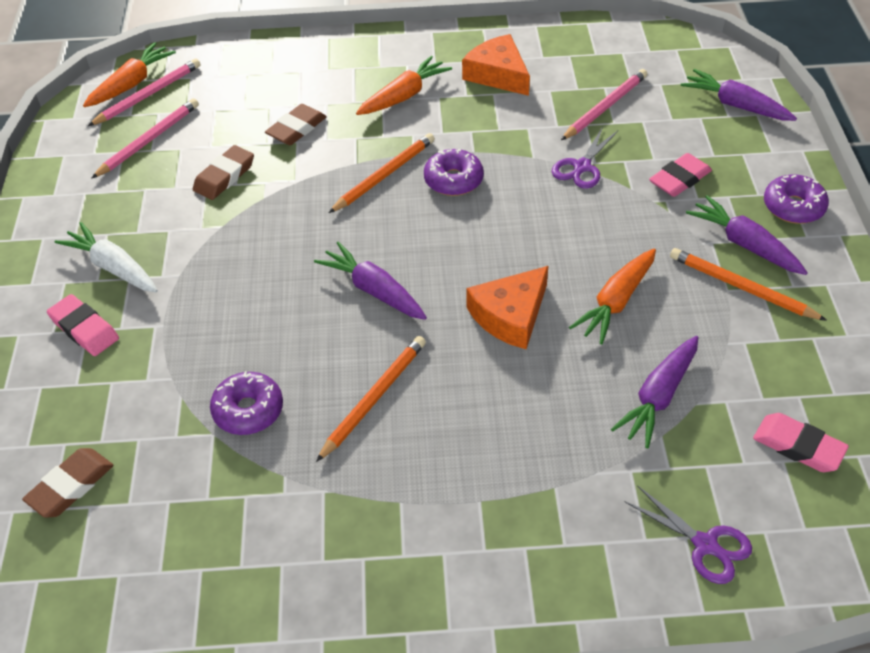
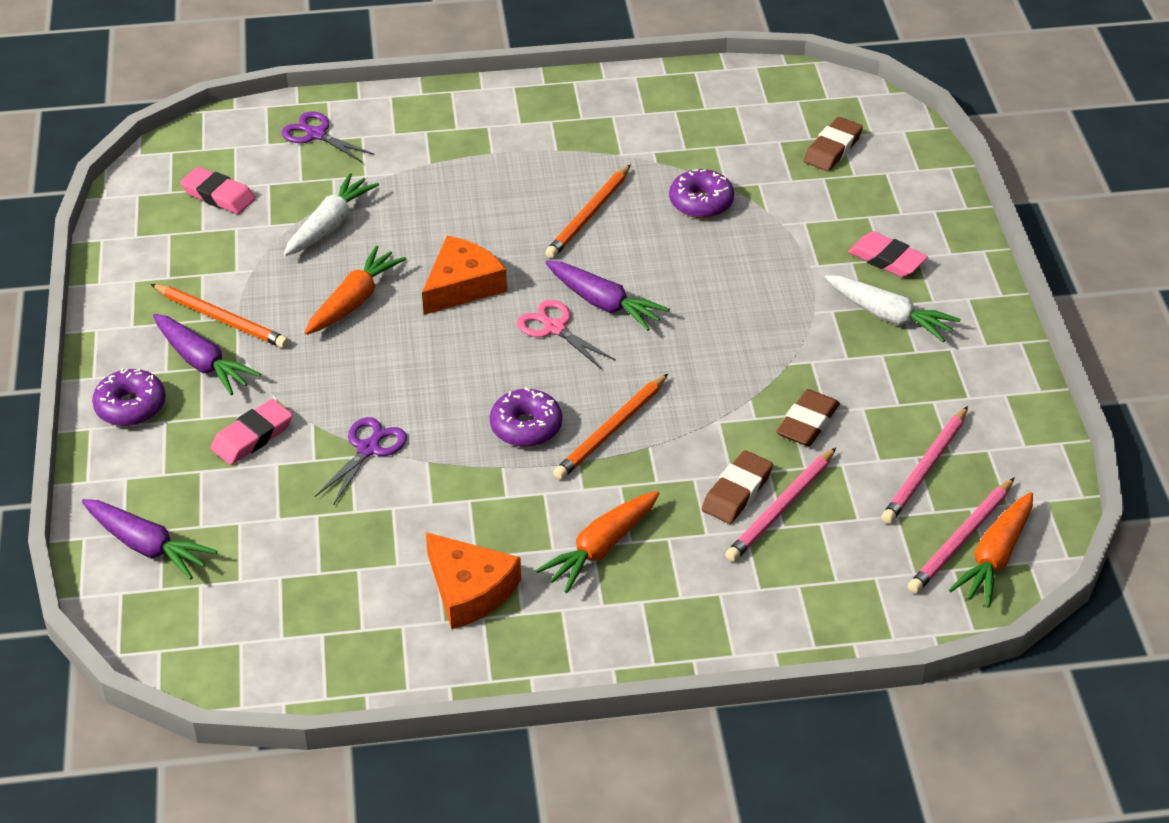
camera: 175 degrees right, 5 degrees down
pink pencil [561,69,647,140] -> pink pencil moved to [725,448,836,562]
purple carrot [611,336,698,448] -> white carrot [283,173,379,256]
none -> pink scissors [517,300,616,369]

